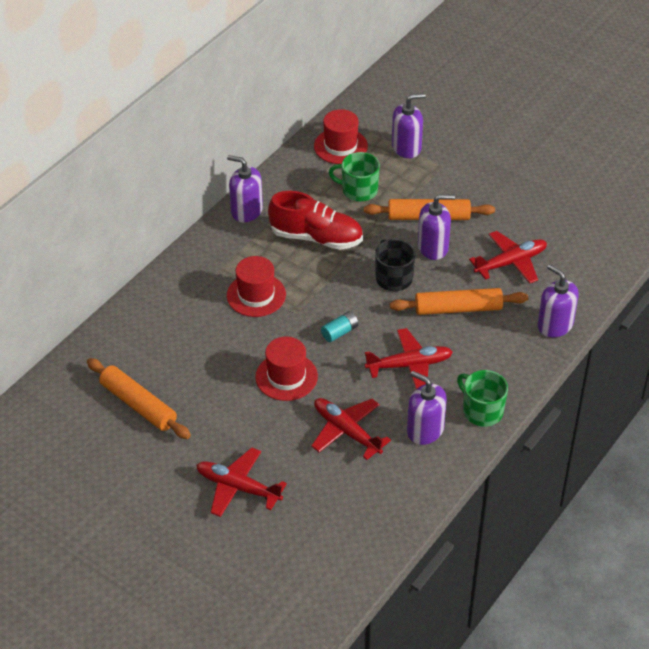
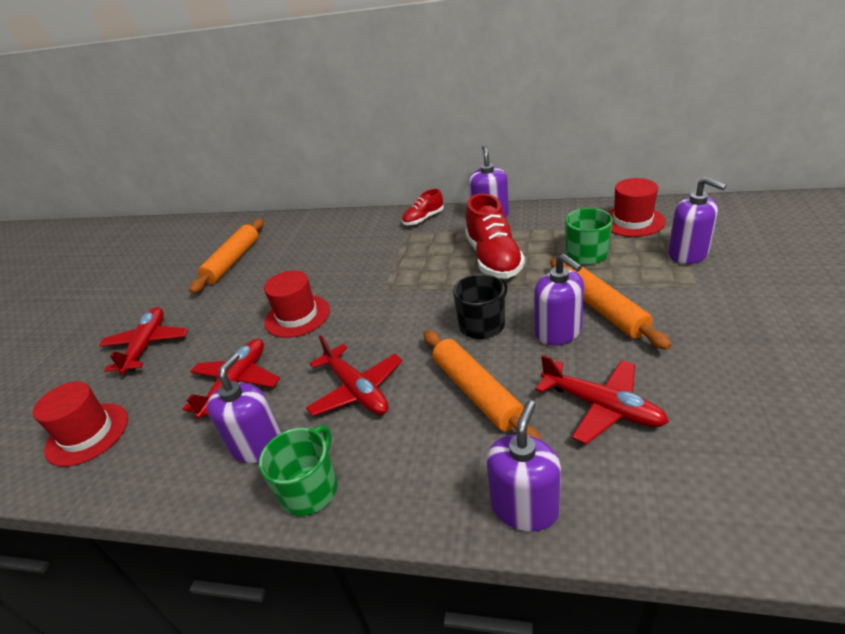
camera: 70 degrees right, 10 degrees down
red hat [227,256,286,317] -> red hat moved to [33,382,128,467]
turquoise battery [321,311,359,342] -> none
none -> red shoe [402,189,444,225]

